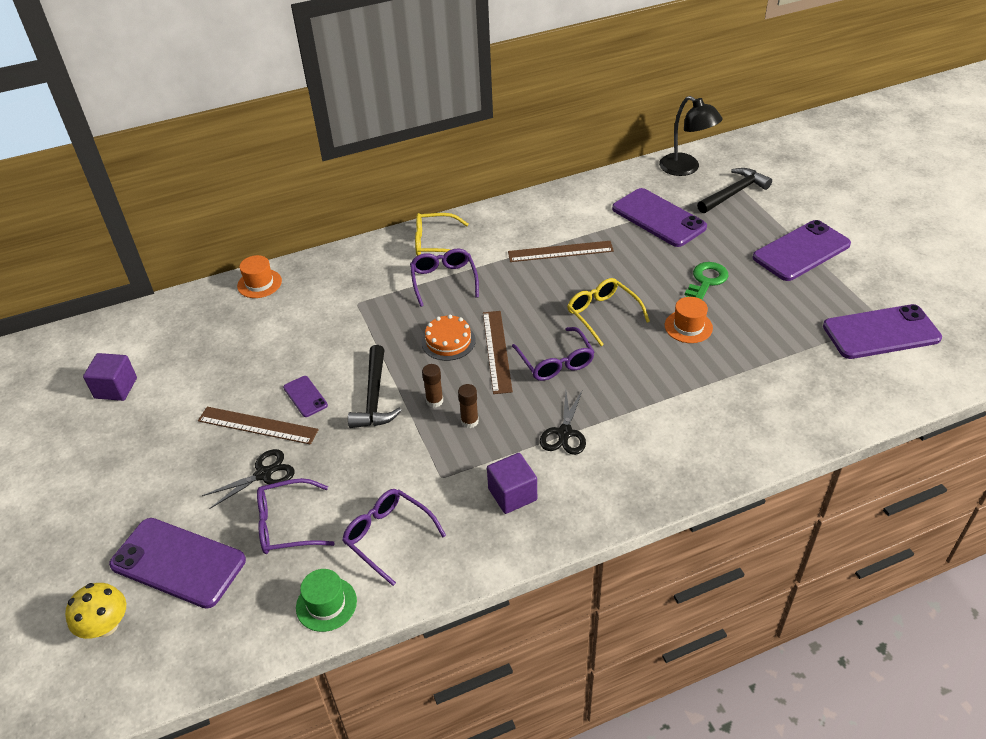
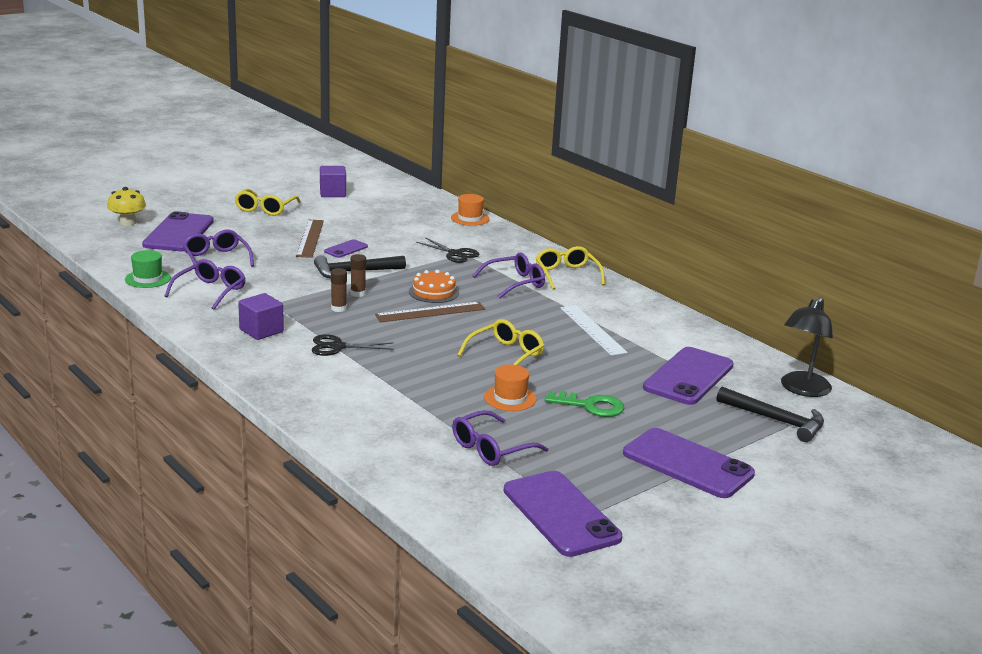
camera: 70 degrees right, 20 degrees down
black scissors [202,449,295,509] -> black scissors moved to [416,237,479,263]
brown ruler [508,241,614,262] -> white ruler [560,305,627,356]
purple glasses [512,327,595,381] -> purple glasses moved to [452,410,548,466]
none -> yellow glasses [234,189,301,216]

